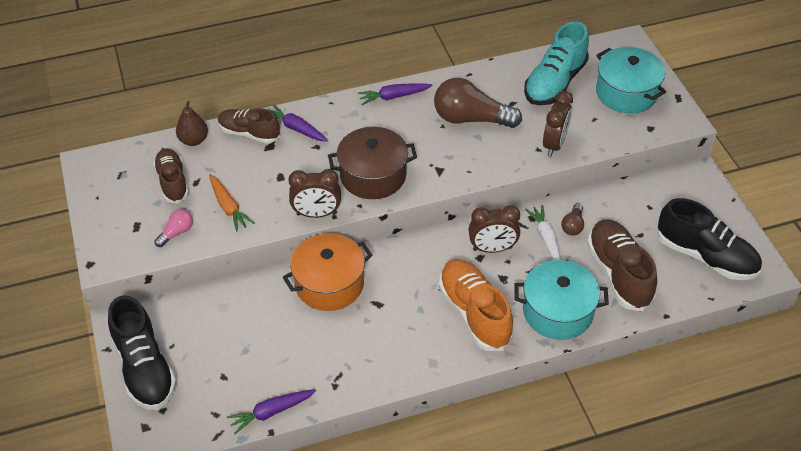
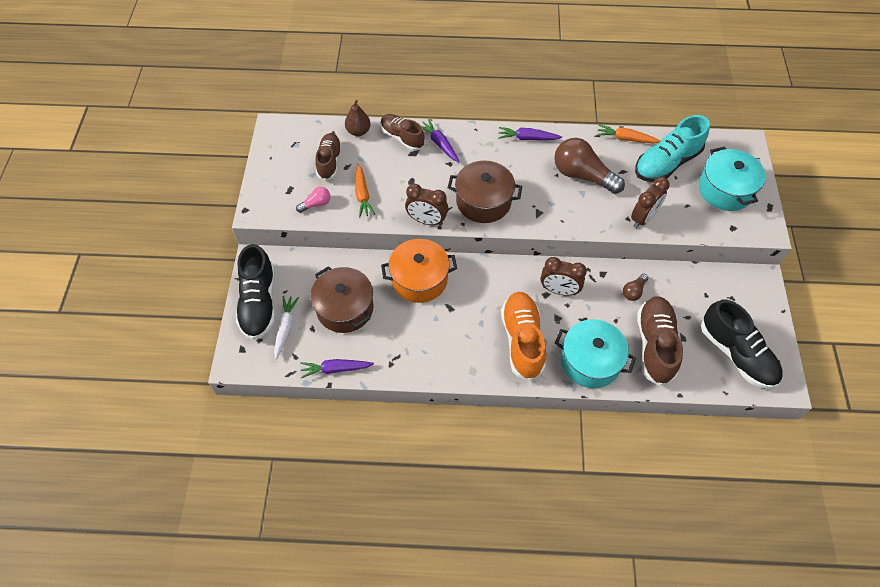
camera: 20 degrees right, 10 degrees up
white carrot [525,205,561,260] -> white carrot moved to [274,296,299,360]
none -> brown pot [310,266,374,333]
none -> orange carrot [597,124,661,143]

